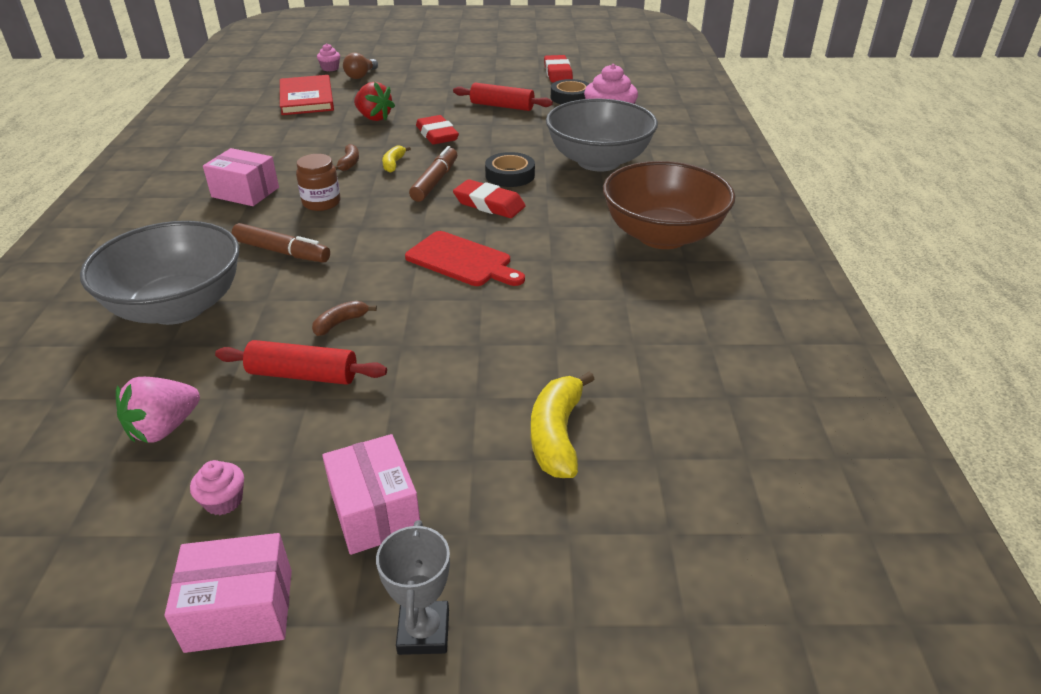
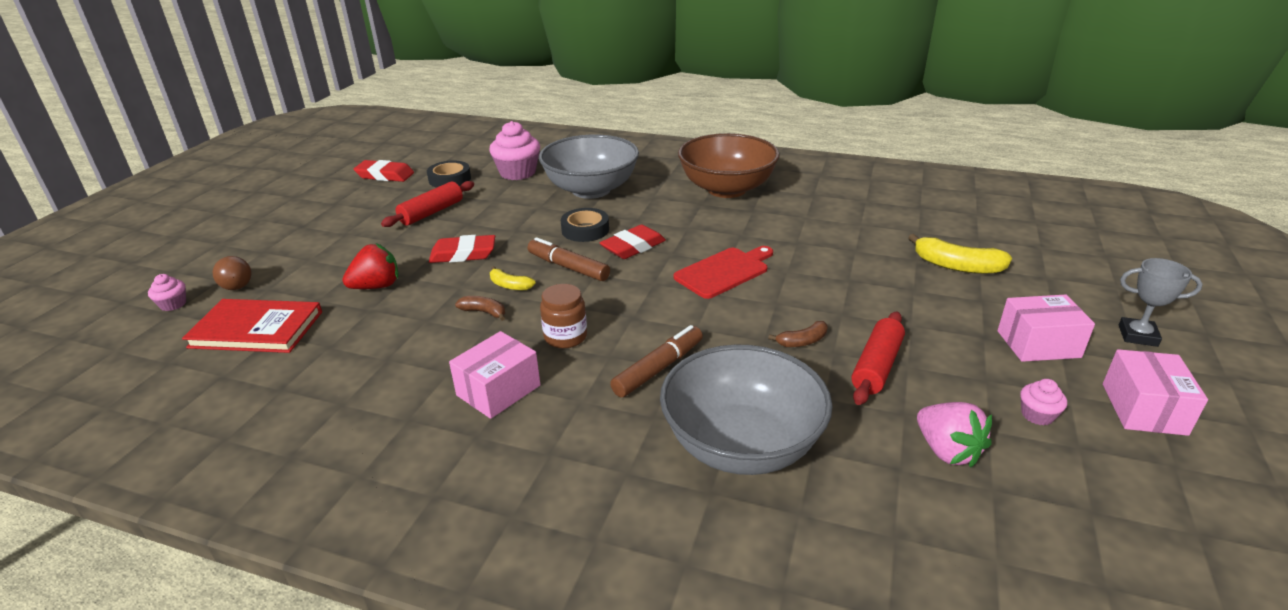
camera: 70 degrees left, 5 degrees down
brown banana [312,301,377,336] -> brown banana turned 90 degrees counterclockwise [768,321,827,347]

